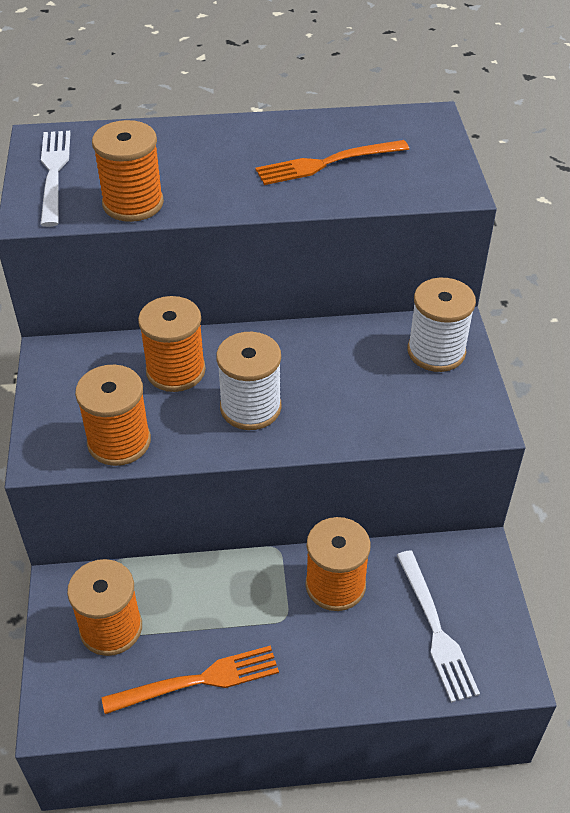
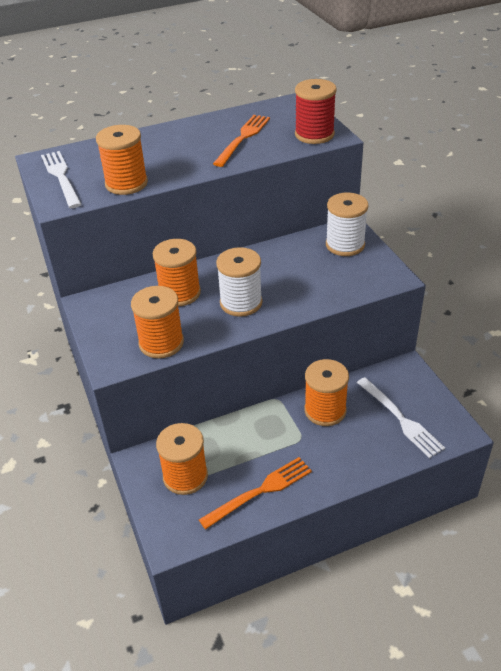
camera: 15 degrees left, 5 degrees down
orange fork [255,140,409,185] -> orange fork turned 150 degrees clockwise [213,115,270,167]
none -> red spool [295,79,337,144]

